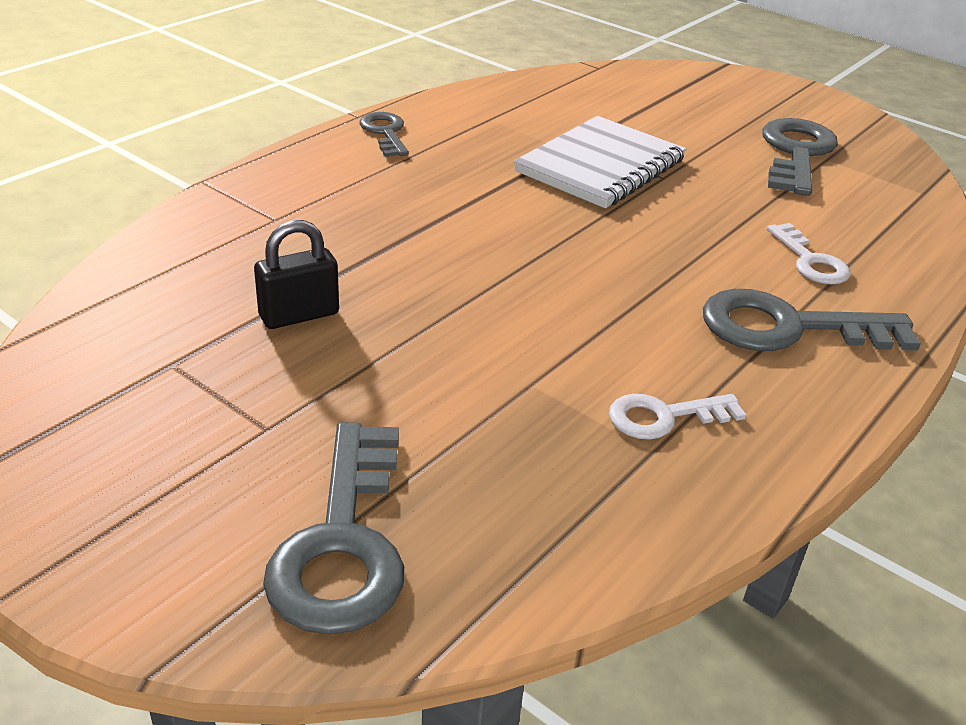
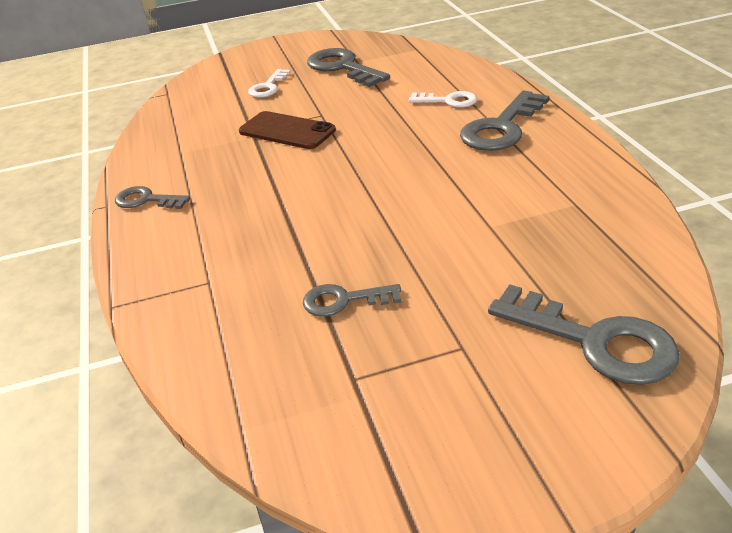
camera: 50 degrees left, 0 degrees up
black padlock [254,220,339,329] -> grey key [303,284,401,317]
white notebook [514,116,686,208] -> brown phone [239,111,336,149]
white key [609,394,746,440] -> white key moved to [248,69,291,98]

